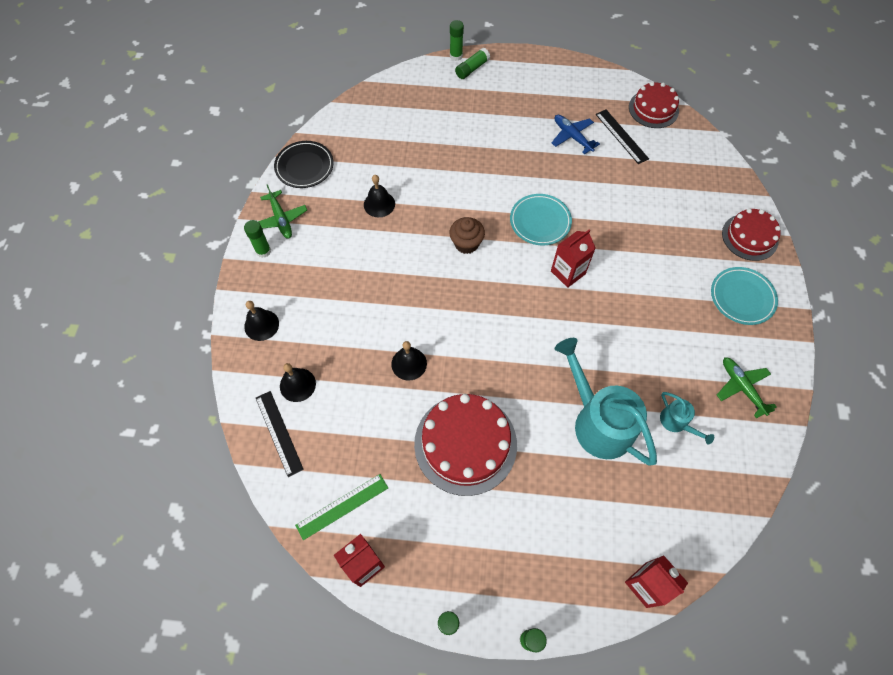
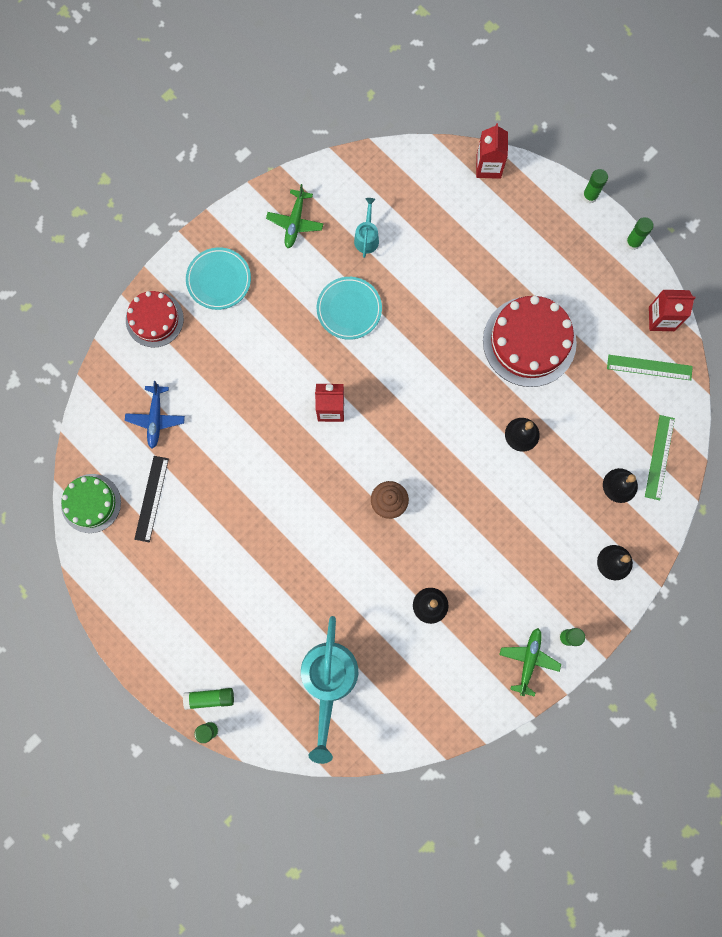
camera: 140 degrees left, 15 degrees up
black ruler [256,391,304,477] -> green ruler [645,415,675,500]
black plate [274,141,334,188] -> none
turquoise plate [510,194,572,246] -> turquoise plate moved to [317,277,382,340]
blue plane [551,115,600,154] -> blue plane moved to [125,381,185,449]
turquoise watering can [555,338,657,466] -> turquoise watering can moved to [301,616,358,764]
red cake [629,82,679,128] -> green cake [61,474,121,533]

